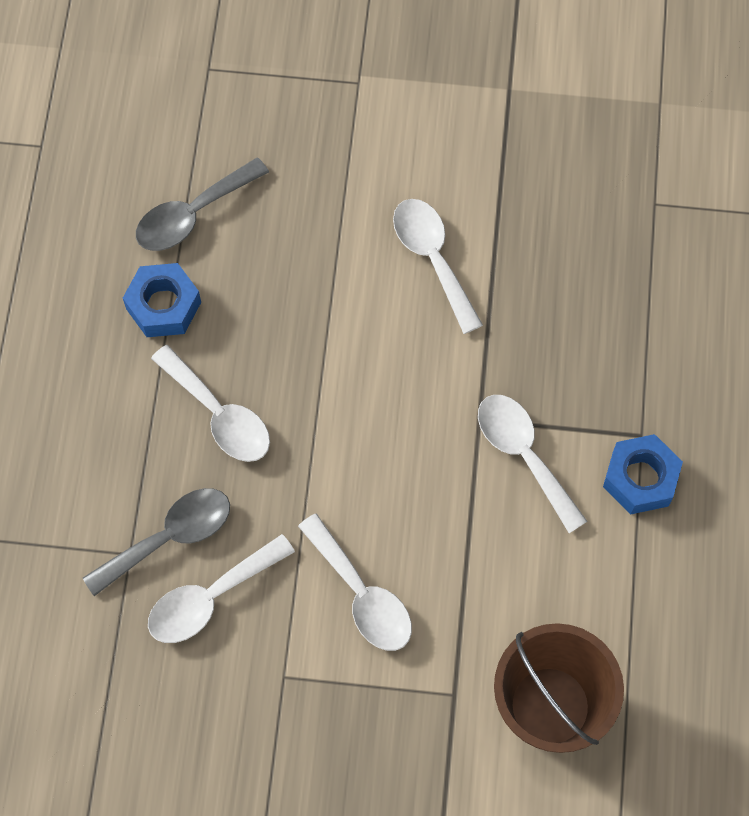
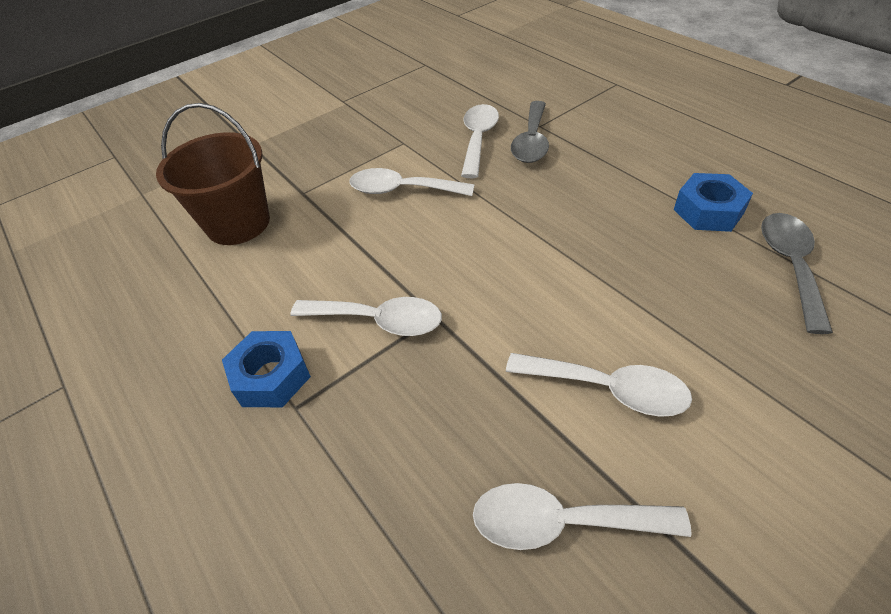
camera: 140 degrees right, 20 degrees down
white spoon [151,345,270,462] -> white spoon moved to [473,483,692,550]

